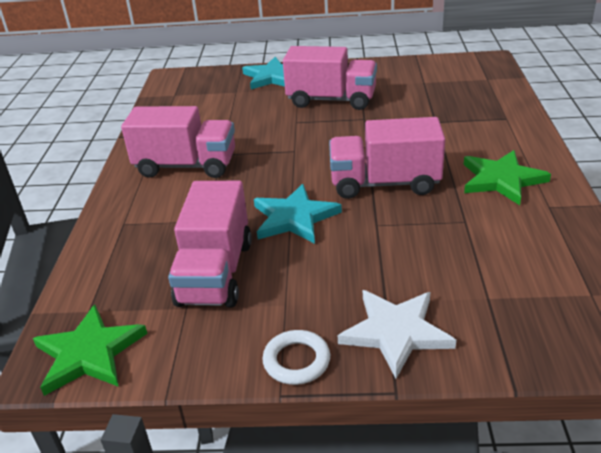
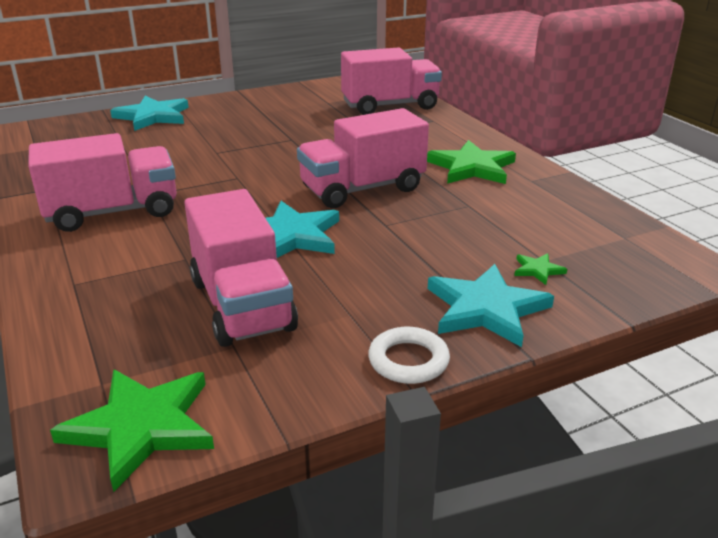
camera: 30 degrees left, 5 degrees down
pink truck [283,46,377,110] -> pink truck moved to [341,48,442,115]
white star [338,290,456,379] -> turquoise star [428,264,554,347]
none -> green star [514,253,567,285]

